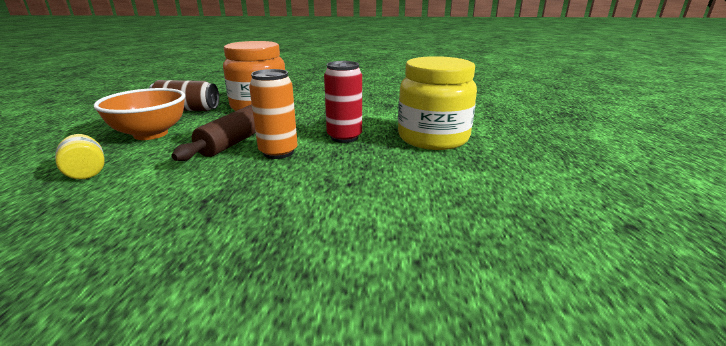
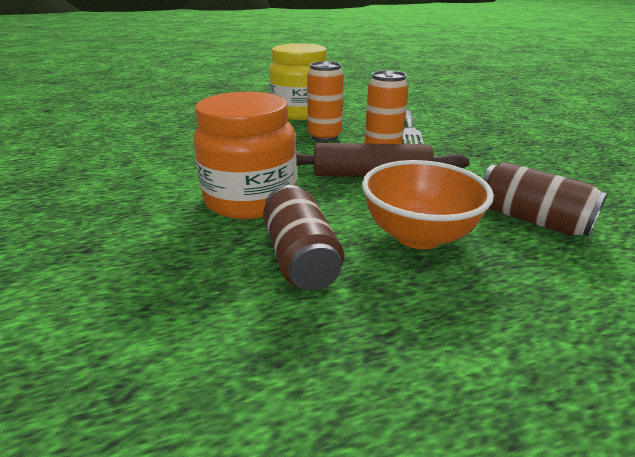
camera: 110 degrees left, 5 degrees up
yellow jar [55,134,105,179] -> brown can [482,162,607,237]
red can [324,61,362,143] -> orange can [307,61,344,142]
none -> grey fork [402,110,424,144]

